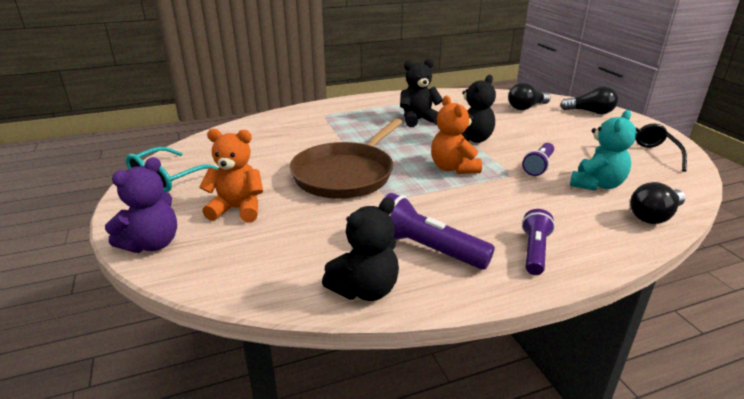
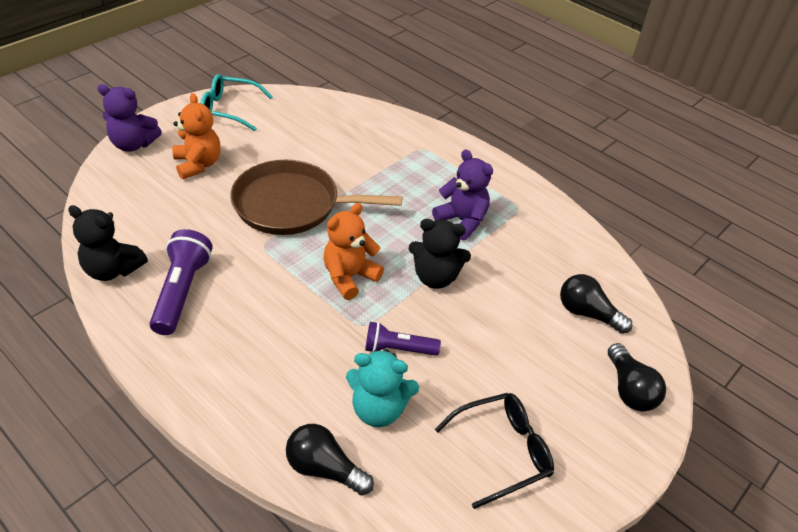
camera: 60 degrees right, 15 degrees up
black teddy bear [400,58,443,127] -> purple teddy bear [432,149,493,240]
purple flashlight [522,209,555,275] -> none

